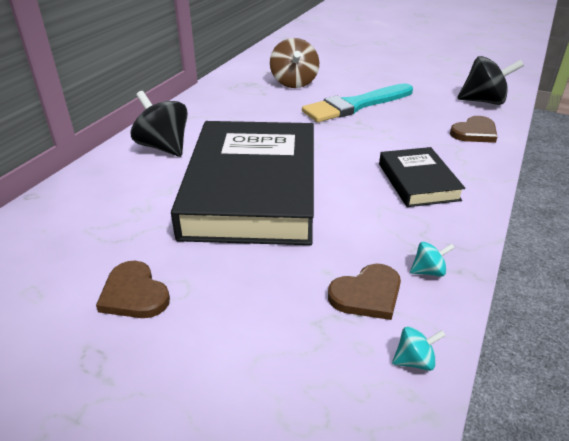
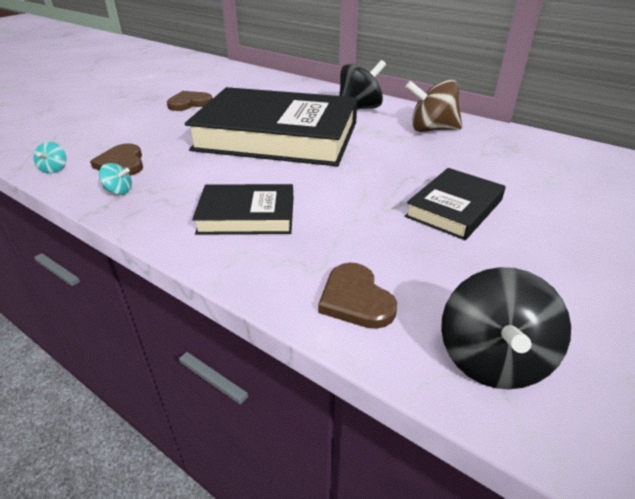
camera: 100 degrees right, 0 degrees up
brown spinning top [270,38,319,88] -> brown spinning top moved to [405,79,462,132]
turquoise brush [302,83,413,122] -> black book [405,168,506,240]
turquoise spinning top [410,242,455,277] -> turquoise spinning top turned 75 degrees counterclockwise [99,163,132,195]

